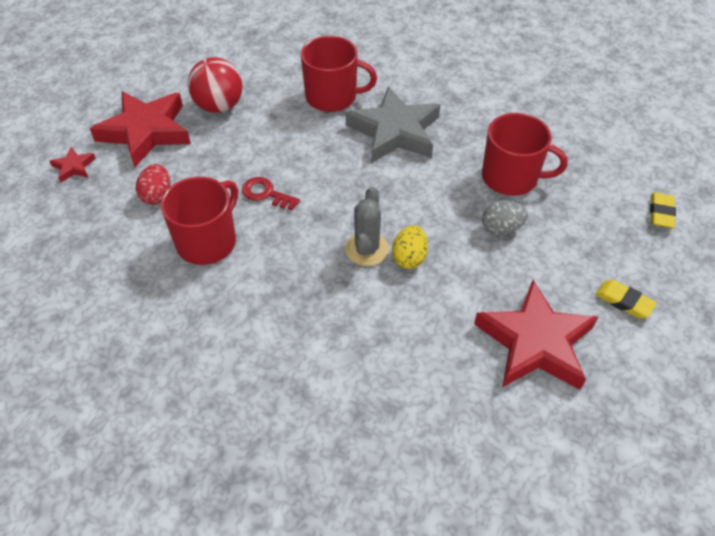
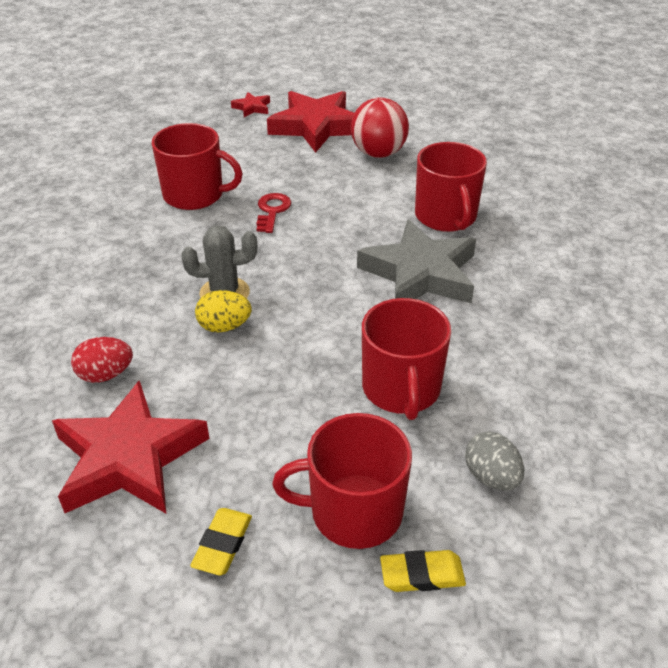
camera: 70 degrees right, 10 degrees down
red egg [136,164,171,205] -> red egg moved to [71,337,133,383]
grey egg [482,200,528,235] -> grey egg moved to [465,432,524,490]
none -> red mug [272,413,412,549]

